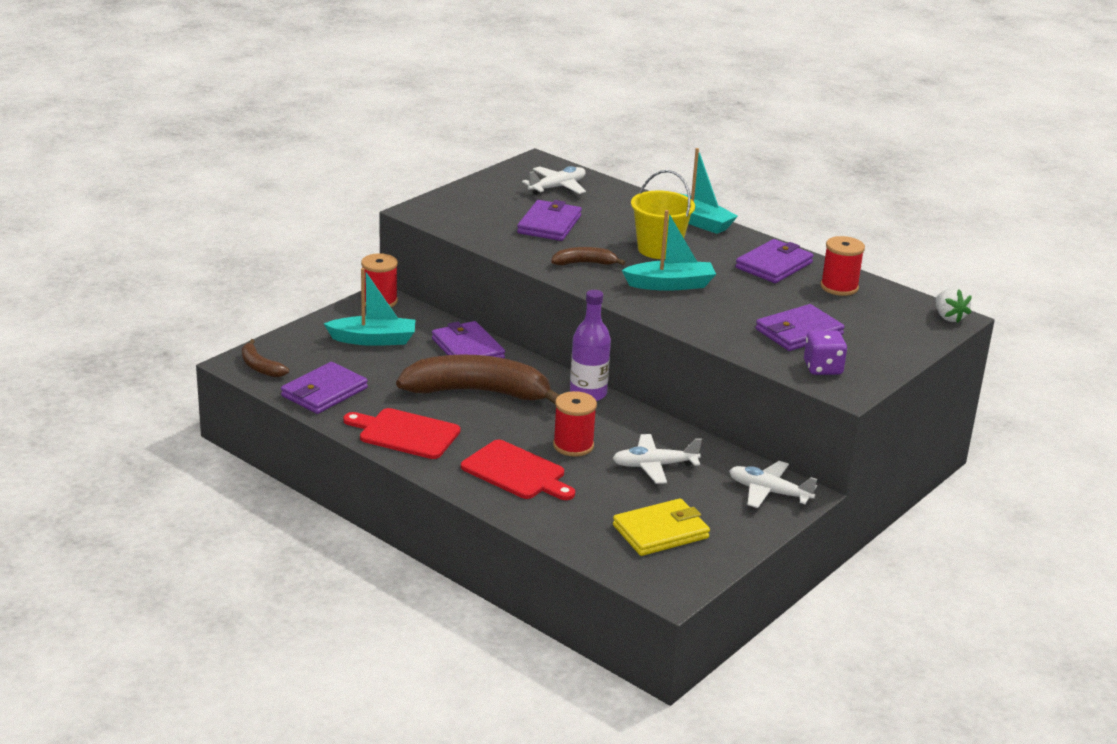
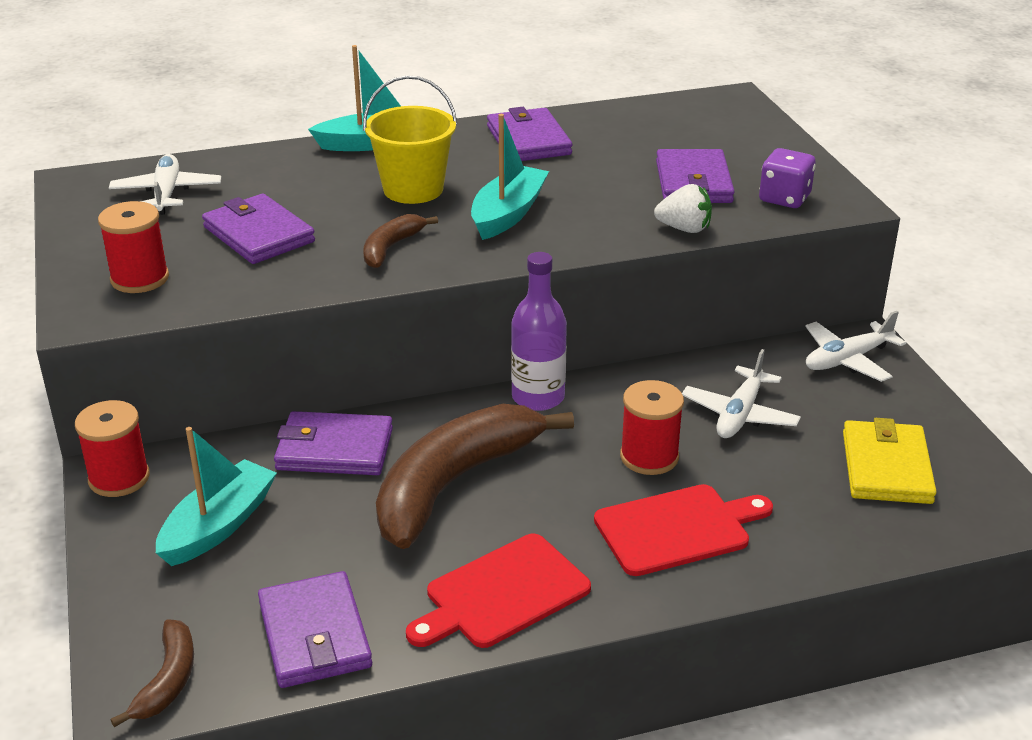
camera: 55 degrees left, 5 degrees up
brown banana [242,339,289,377] -> brown banana turned 75 degrees counterclockwise [111,619,194,727]
red spool [821,236,865,296] -> red spool moved to [98,201,169,293]
white strawberry [936,287,972,323] -> white strawberry moved to [654,184,712,233]

